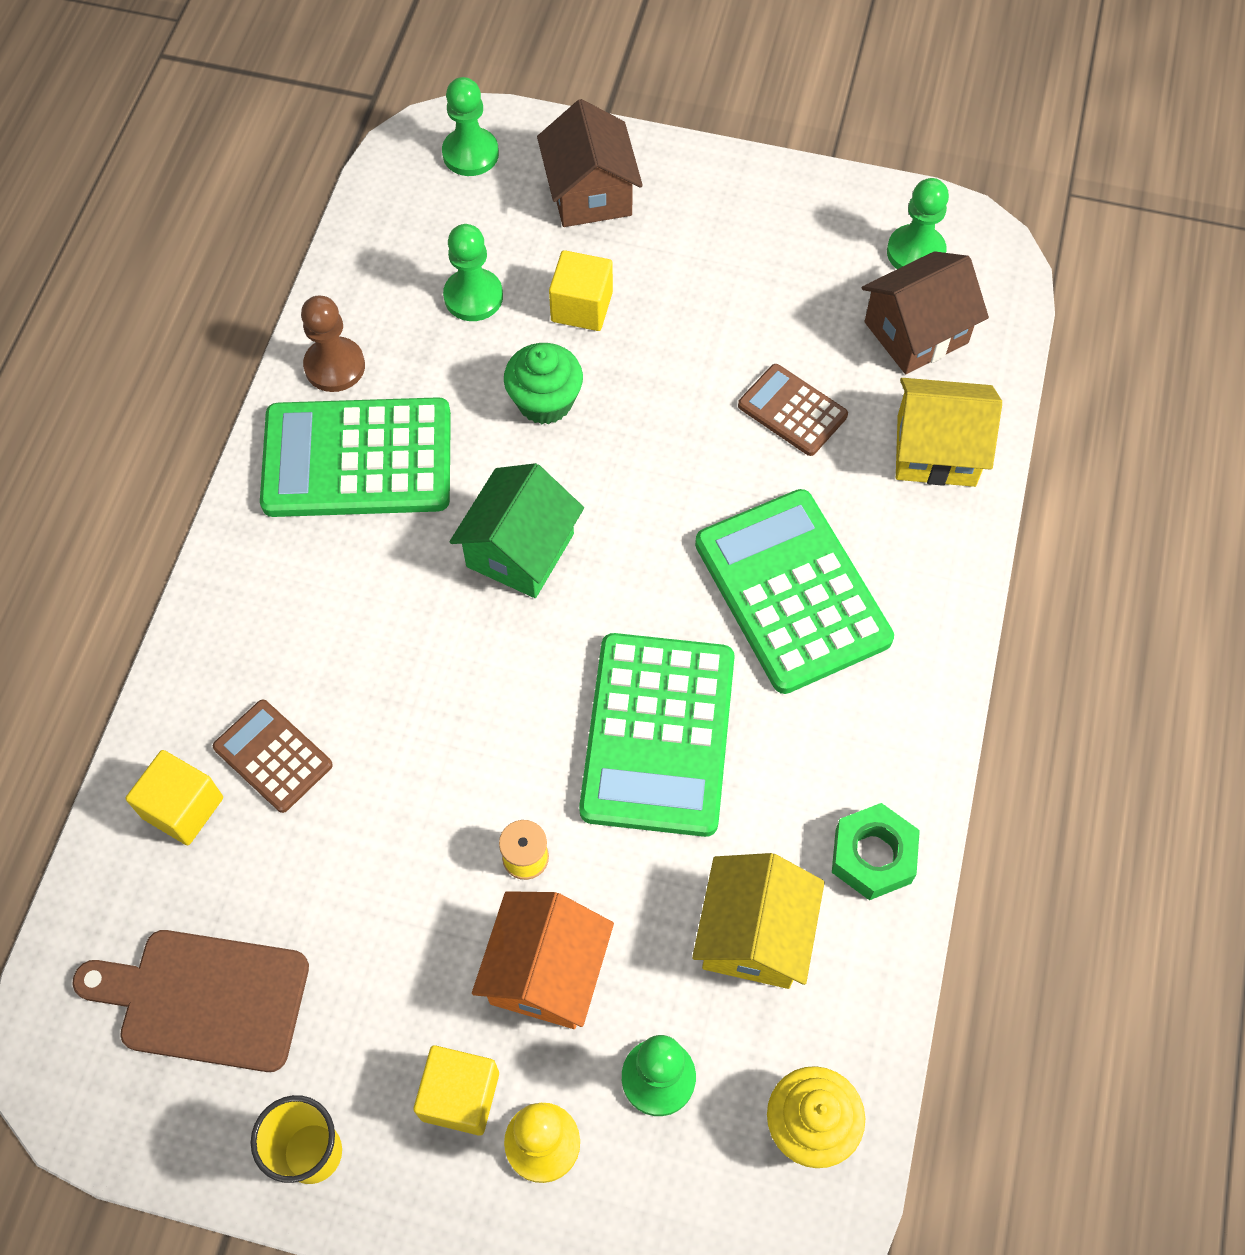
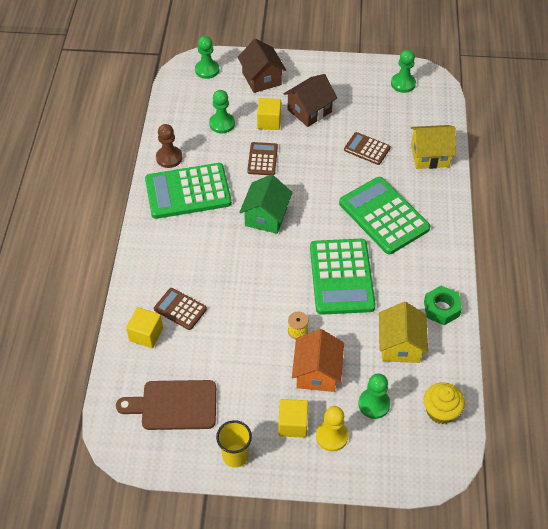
camera: 10 degrees left, 10 degrees down
green cupcake [504,343,583,425] -> brown calculator [247,142,278,175]
brown house [862,251,989,374] -> brown house moved to [284,74,337,127]

